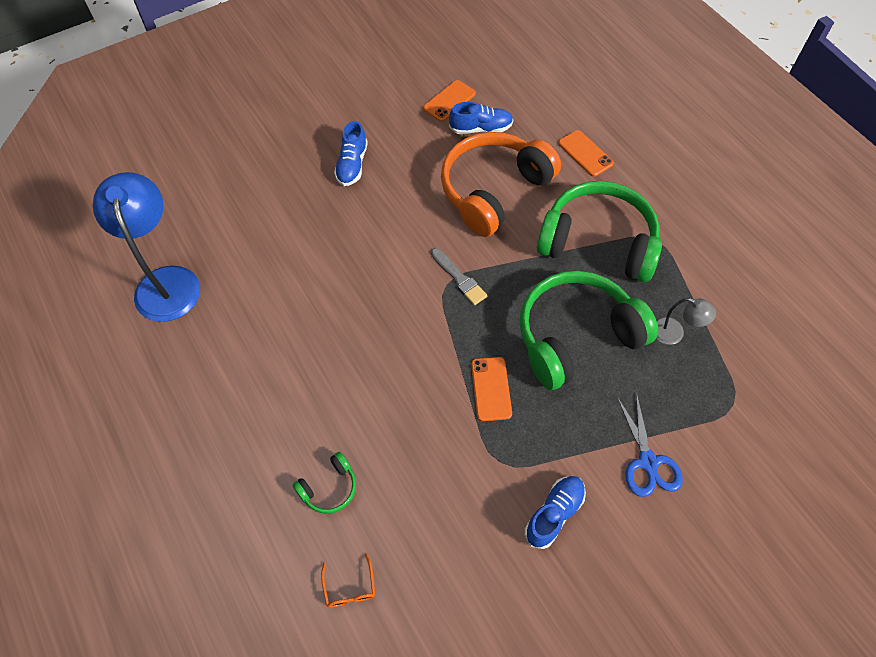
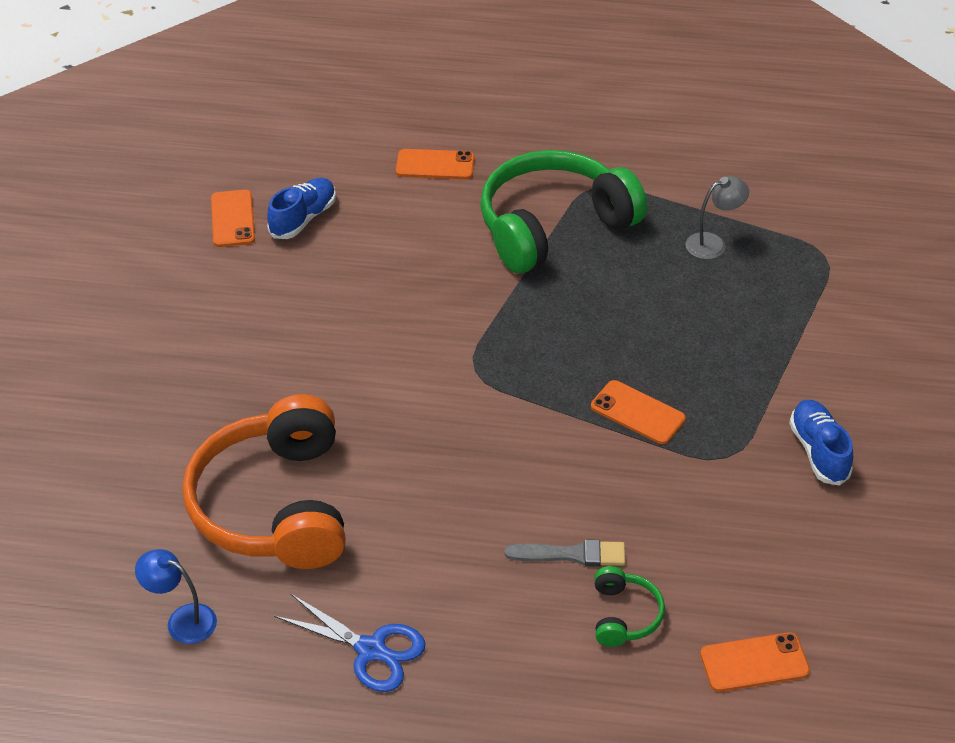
camera: 50 degrees left, 15 degrees down
blue lamp [93,172,200,322] -> blue lamp [135,549,217,644], size x0.47
orange glasses [321,553,375,607] -> orange phone [700,632,810,692]
blue shoe [334,121,368,186] -> none
grey brush [431,248,487,305] -> grey brush moved to [504,539,626,566]
orange headphones [441,132,561,237] -> orange headphones moved to [183,394,346,569]
green headphones [520,271,658,390] -> none
blue scissors [617,392,683,497] -> blue scissors moved to [274,594,426,692]

